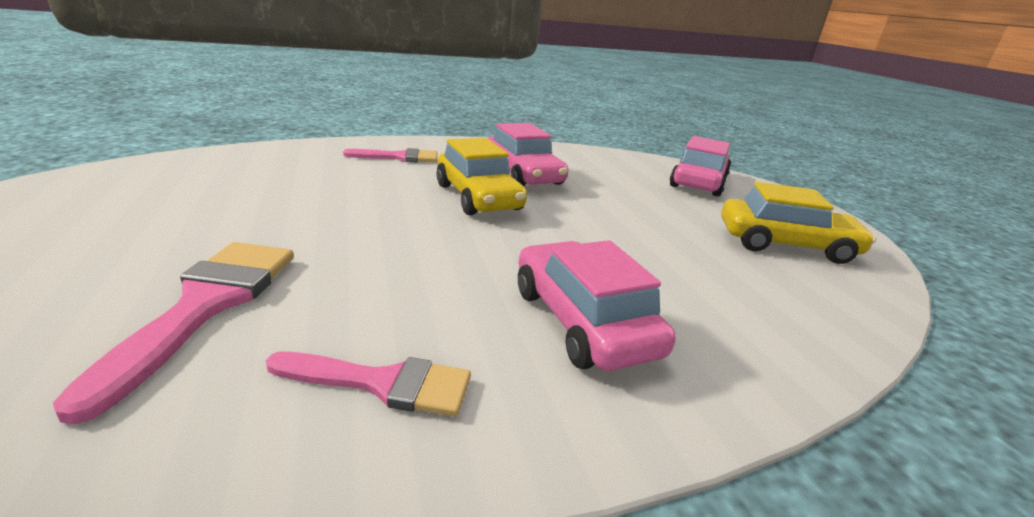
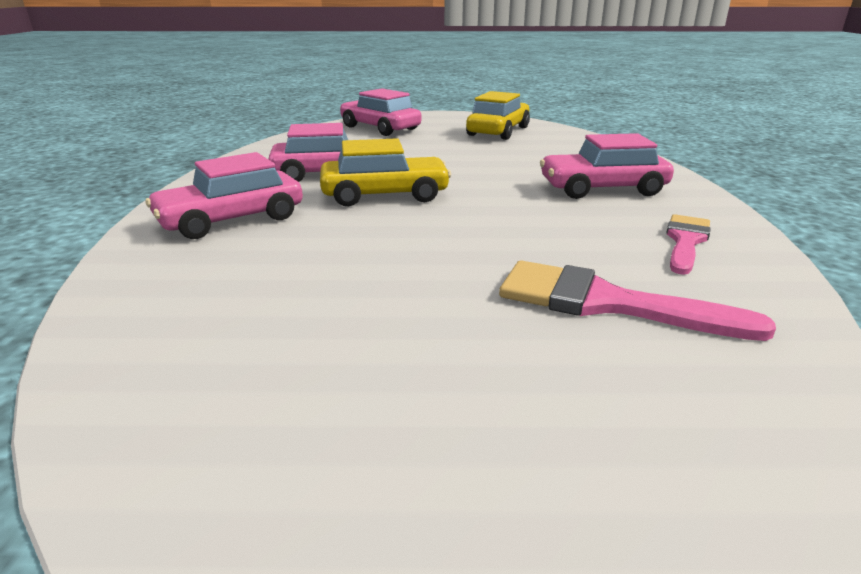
camera: 70 degrees left, 0 degrees up
pink brush [343,148,437,162] -> pink car [146,152,303,239]

